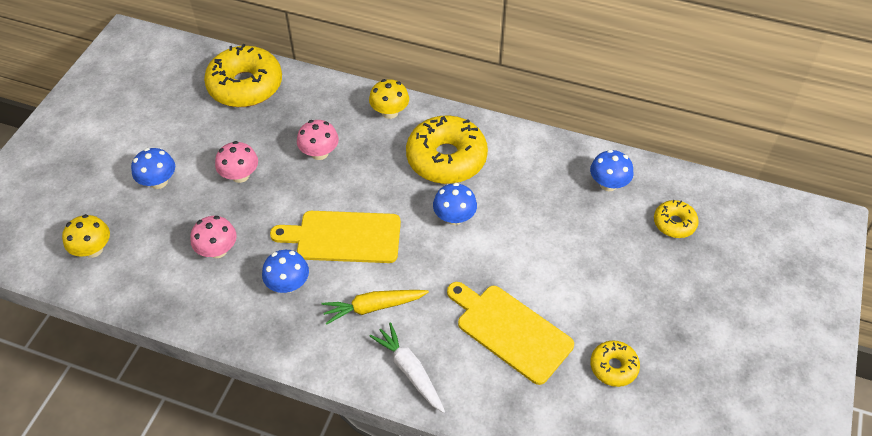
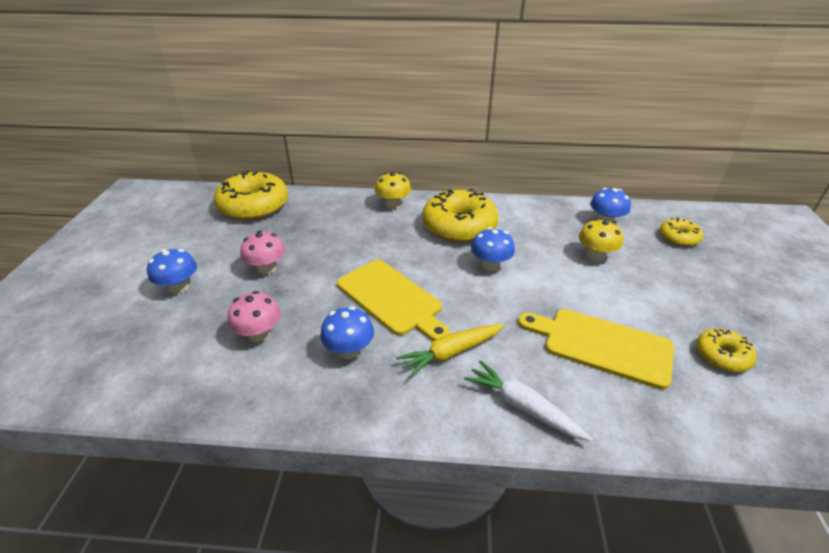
camera: 15 degrees left, 15 degrees down
yellow mushroom [62,214,110,258] -> yellow mushroom moved to [579,218,623,261]
yellow cutting board [270,211,401,263] -> yellow cutting board turned 120 degrees counterclockwise [337,260,450,341]
pink mushroom [297,120,339,160] -> none

